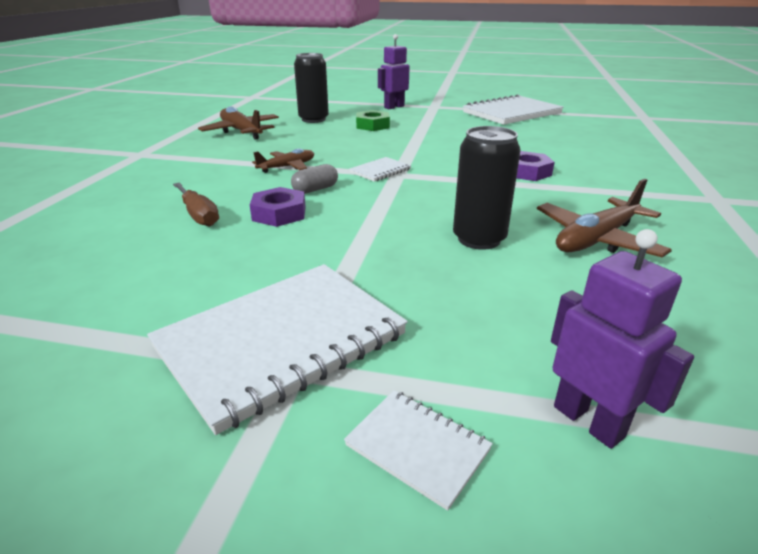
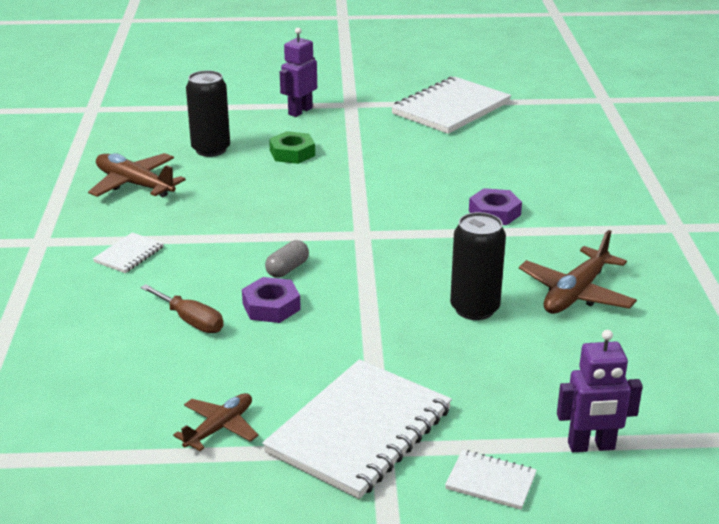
camera: 15 degrees left, 0 degrees up
brown plane [252,149,314,173] -> brown plane moved to [173,393,258,451]
white notebook [349,157,411,182] -> white notebook moved to [93,232,164,273]
purple robot [551,229,694,449] -> purple robot turned 135 degrees clockwise [557,330,643,452]

